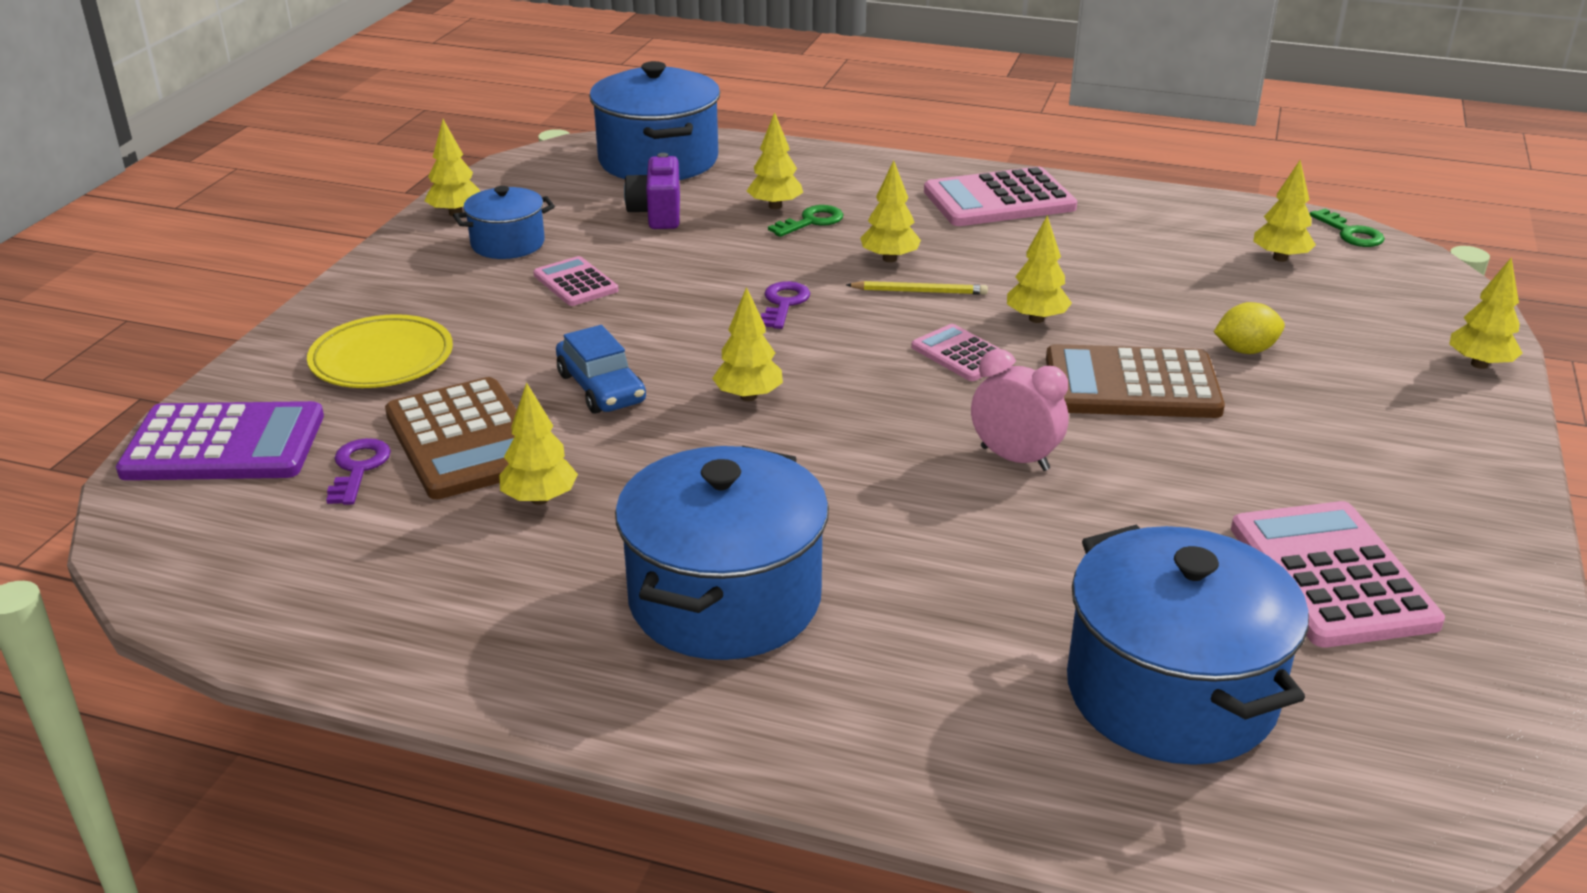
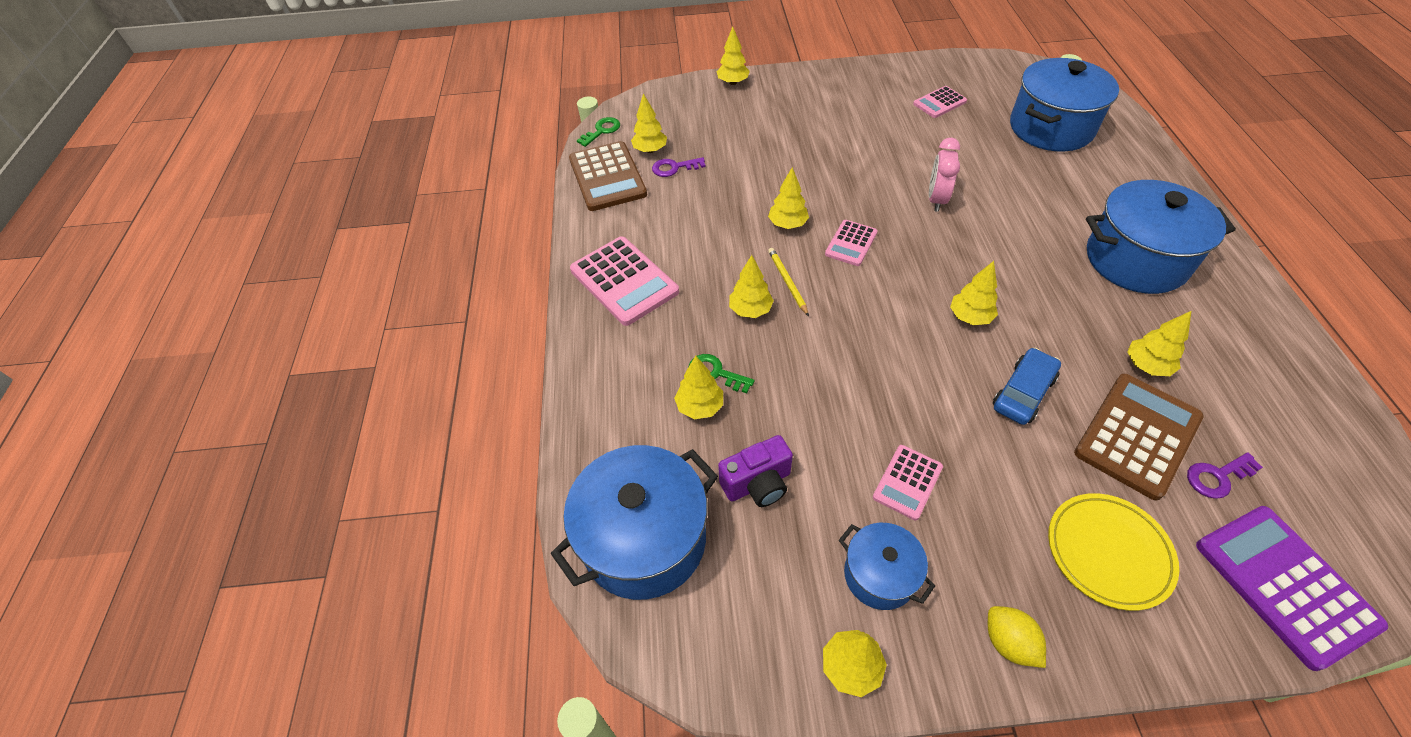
camera: 110 degrees left, 20 degrees up
purple key [761,281,810,329] -> purple key moved to [652,157,705,177]
brown calculator [1046,344,1225,418] -> brown calculator moved to [569,141,647,211]
yellow lemon [1214,302,1285,354] -> yellow lemon moved to [988,606,1046,668]
pink calculator [1231,501,1445,647] -> pink calculator [913,86,967,118], size x0.56

